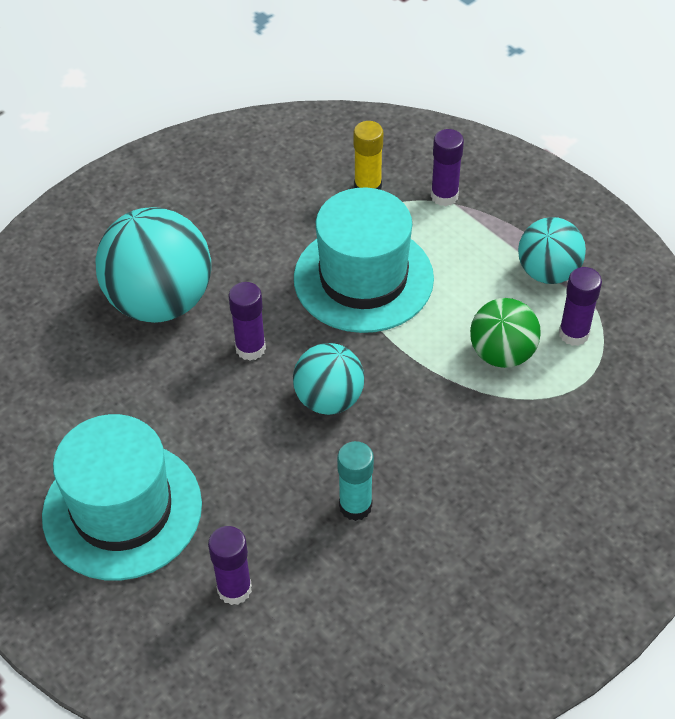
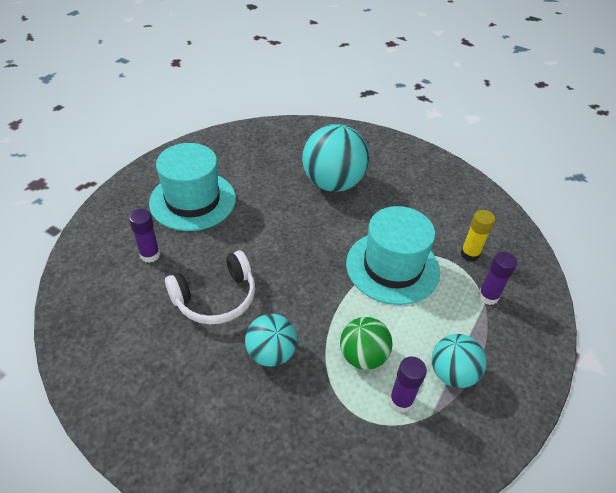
camera: 70 degrees right, 5 degrees down
purple glue stick [229,282,266,361] -> none
turquoise ball [293,343,364,415] -> turquoise ball moved to [245,314,297,367]
turquoise glue stick [337,441,374,521] -> white headphones [165,251,255,324]

